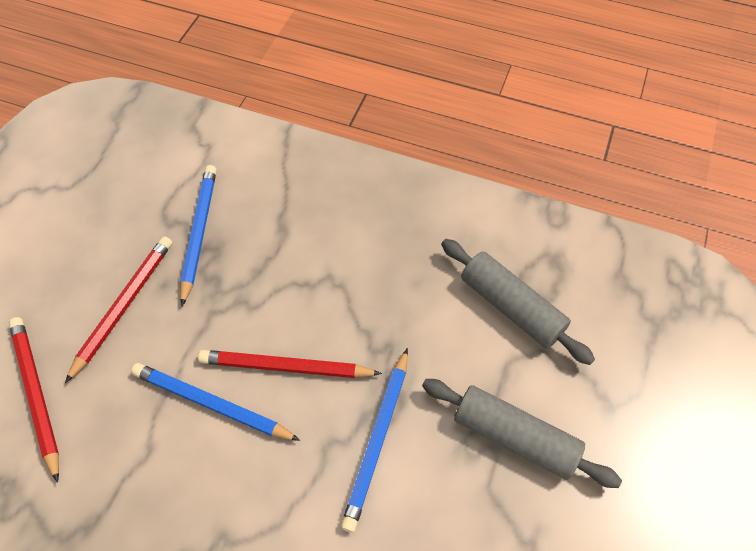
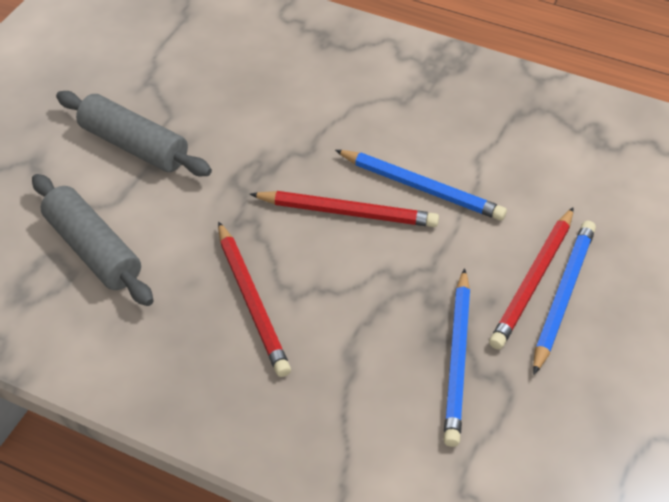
camera: 175 degrees left, 10 degrees down
red pencil [9,317,59,483] -> red pencil moved to [218,221,291,377]
blue pencil [341,348,408,533] -> blue pencil moved to [533,220,596,375]

